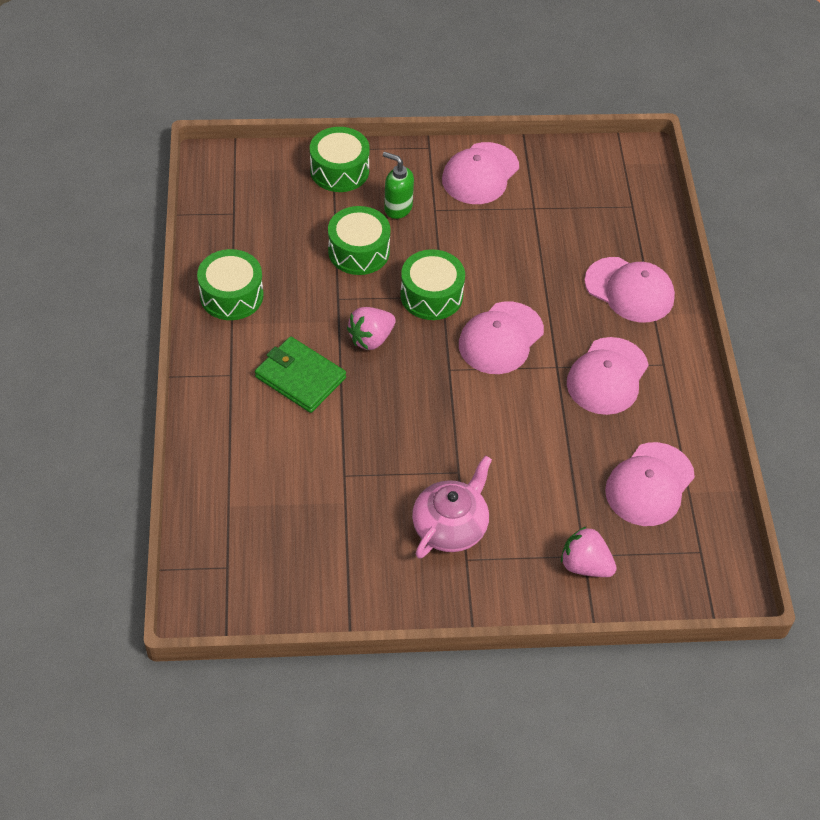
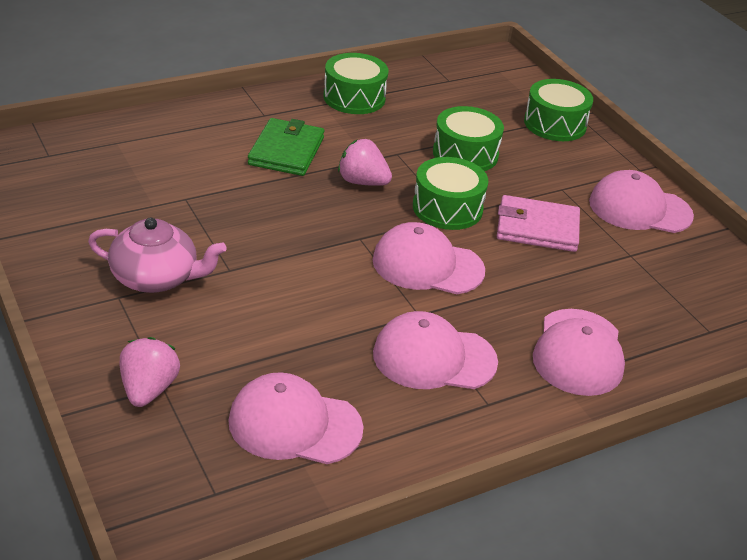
camera: 65 degrees right, 15 degrees down
green soap dispenser [383,152,414,219] -> none
none -> pink wallet [497,195,580,252]

